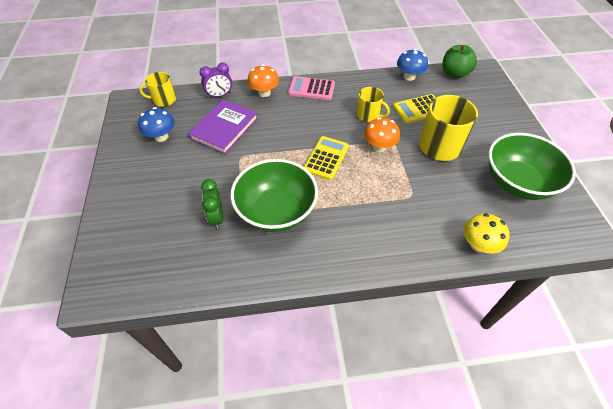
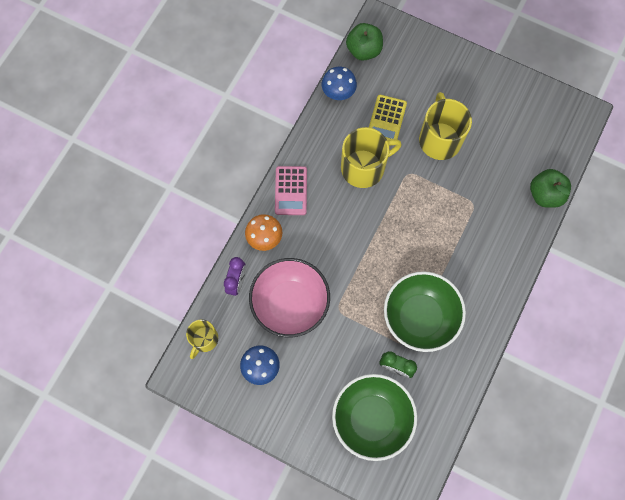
camera: 55 degrees left, 20 degrees up
purple book [188,99,258,154] -> pink bowl [249,258,330,337]
pink calculator [288,76,335,100] -> pink calculator turned 45 degrees counterclockwise [275,166,307,215]
yellow calculator [304,136,349,180] -> none
yellow mug [357,87,390,123] -> yellow mug [341,127,402,188], size x1.71
orange mushroom [364,117,400,152] -> none
yellow mushroom [463,213,509,254] -> green apple [530,169,571,208]
green bowl [489,133,576,200] -> green bowl moved to [332,374,417,461]

